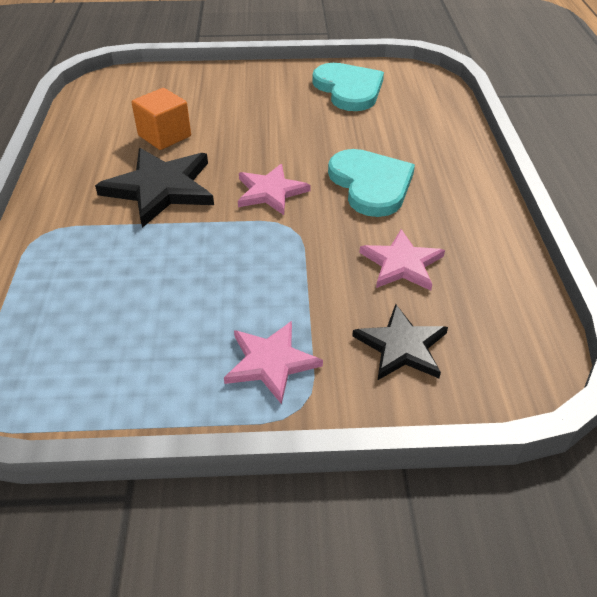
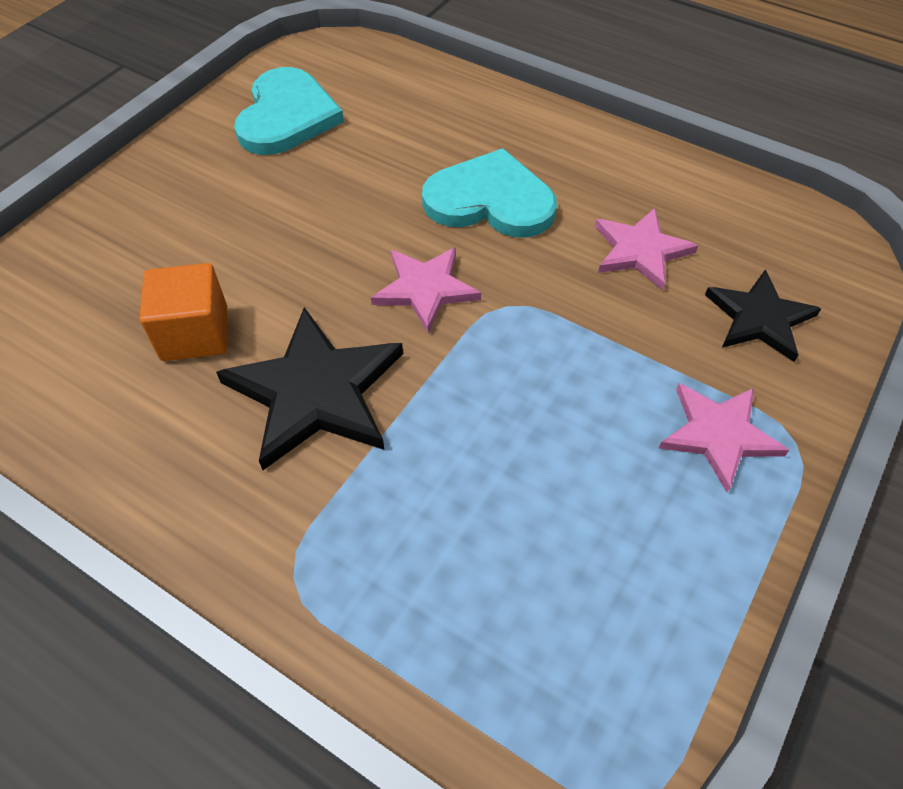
camera: 55 degrees left, 10 degrees up
turquoise heart [312,63,384,111] -> turquoise heart turned 90 degrees clockwise [234,67,344,155]

